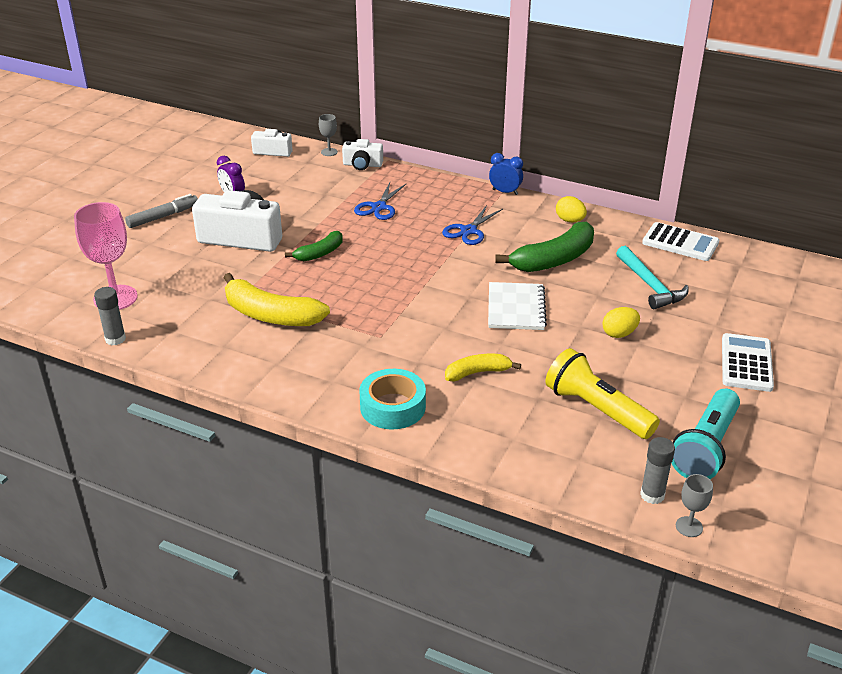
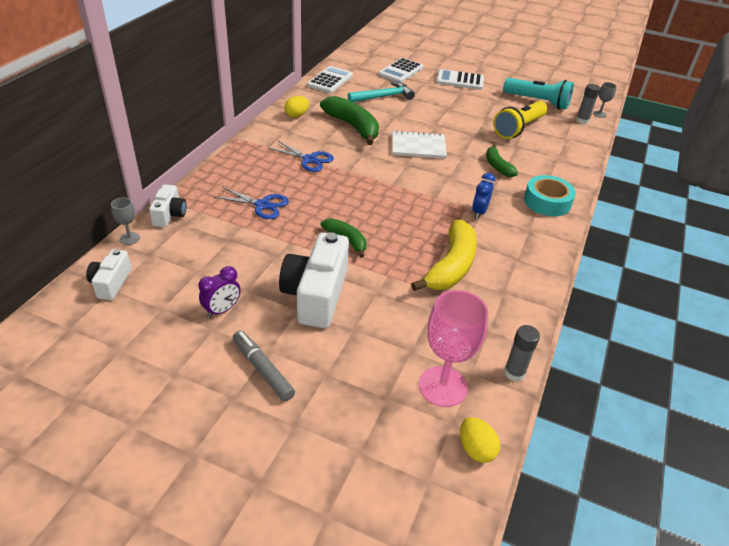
camera: 95 degrees left, 5 degrees up
yellow banana [445,354,521,382] -> green banana [486,144,518,177]
blue clock [489,153,523,195] -> blue clock moved to [472,173,495,219]
yellow egg [602,307,640,338] -> yellow egg moved to [460,417,500,463]
none -> white calculator [378,58,423,83]

